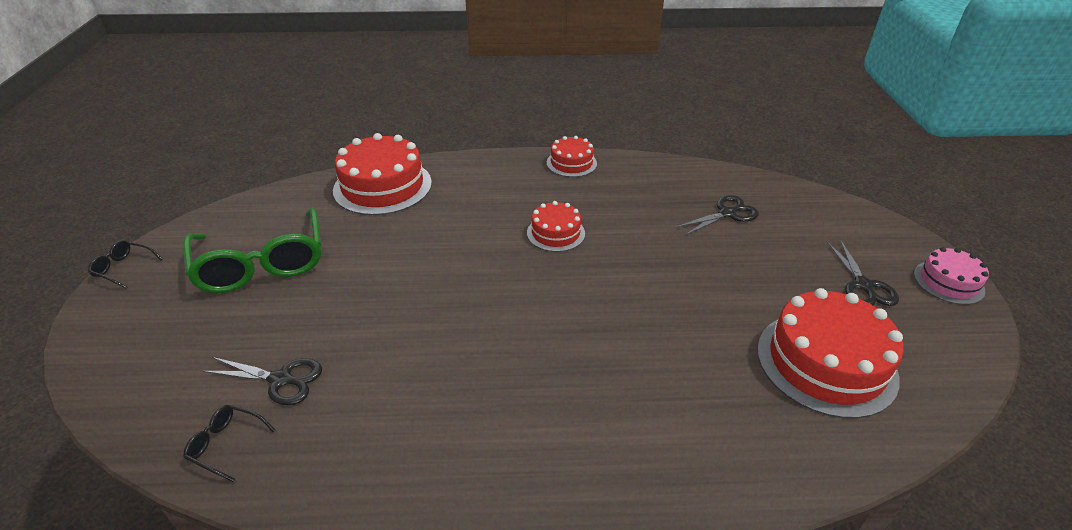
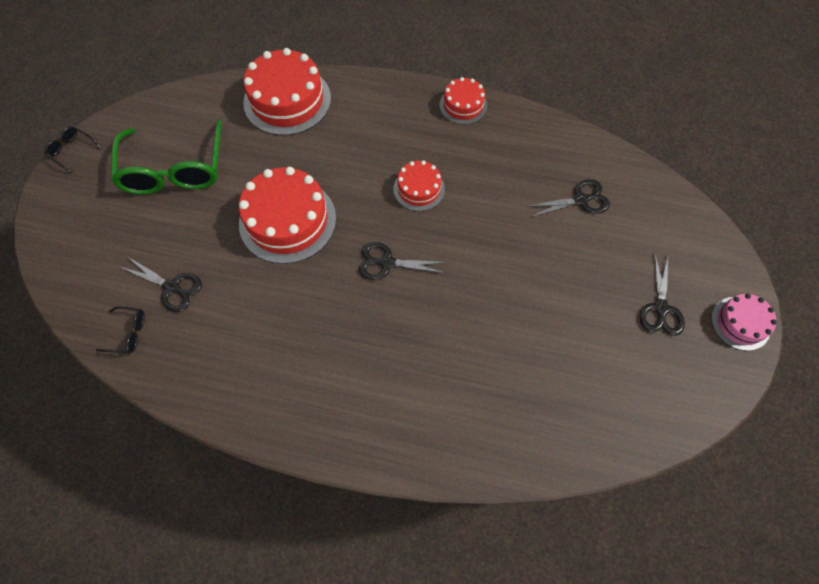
camera: 15 degrees right, 25 degrees up
black glasses [183,405,276,482] -> black glasses turned 150 degrees clockwise [96,306,145,353]
red cake [757,288,904,418] -> red cake moved to [239,167,336,264]
none -> black scissors [359,242,447,280]

